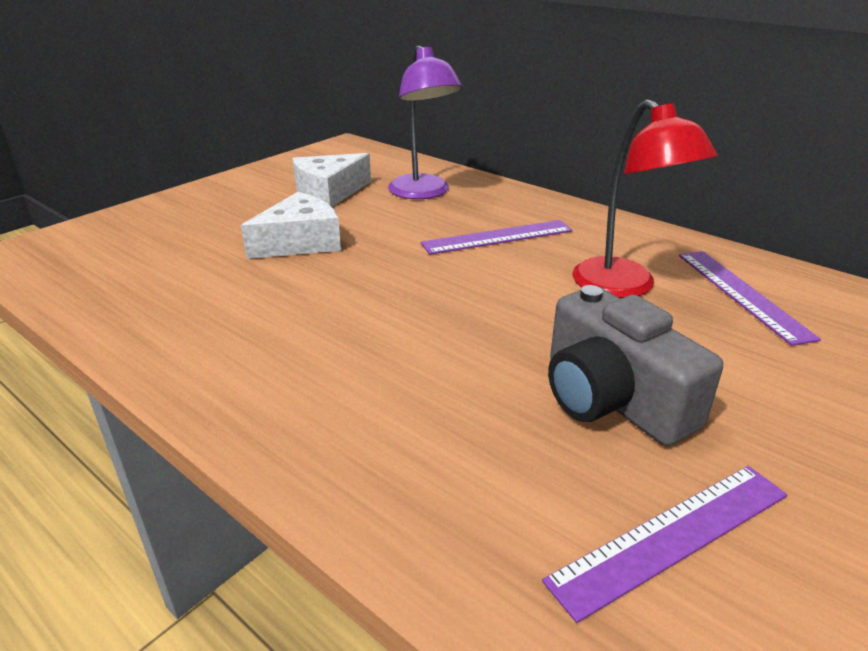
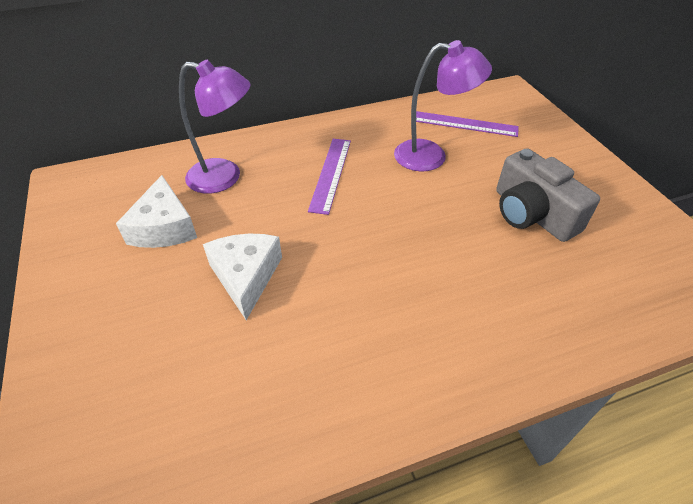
camera: 60 degrees left, 15 degrees up
purple ruler [542,466,787,623] -> none
grey camera [548,285,723,446] -> grey camera turned 60 degrees clockwise [496,148,600,242]
red lamp [573,99,718,298] -> purple lamp [394,40,492,171]

